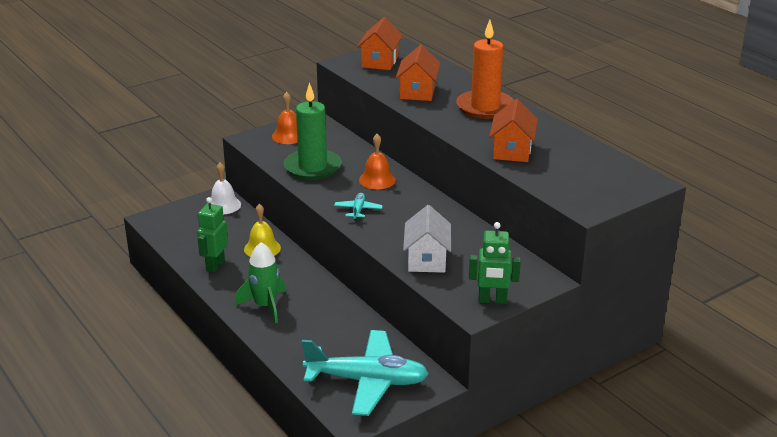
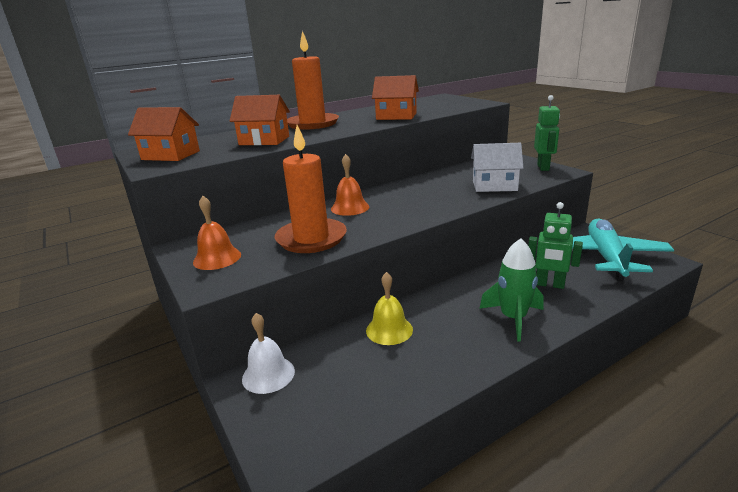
camera: 85 degrees left, 5 degrees down
green robot [197,197,228,273] -> green robot moved to [528,202,583,289]
green candle [284,83,342,180] -> orange candle [275,125,347,253]
turquoise plane [334,193,383,221] -> none

